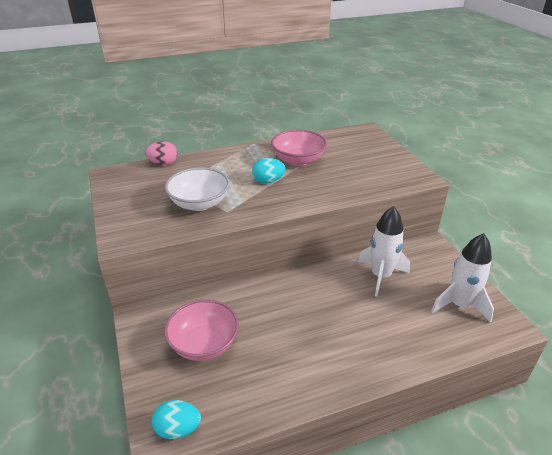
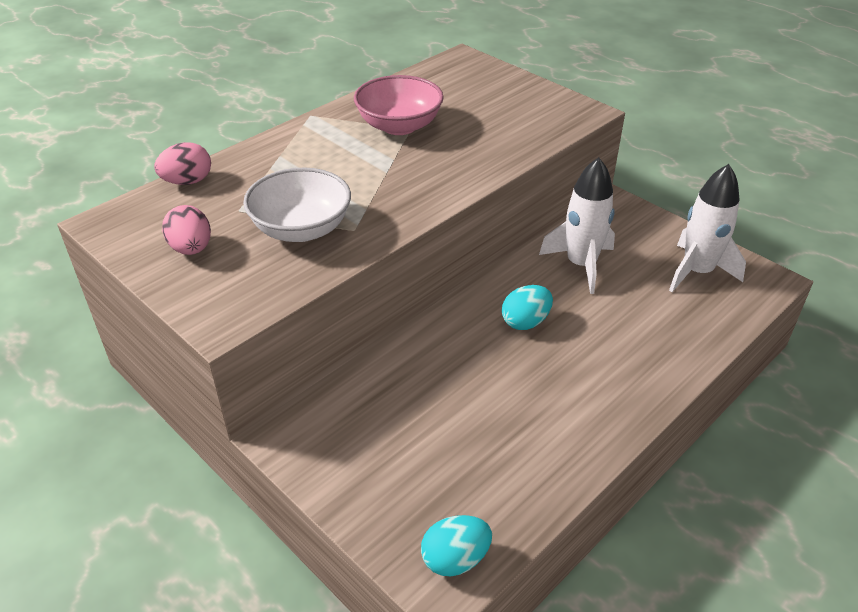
camera: 25 degrees left, 5 degrees up
pink bowl [164,300,239,361] -> none
turquoise egg [252,158,285,184] -> turquoise egg moved to [502,285,553,330]
none -> pink egg [162,205,211,255]

